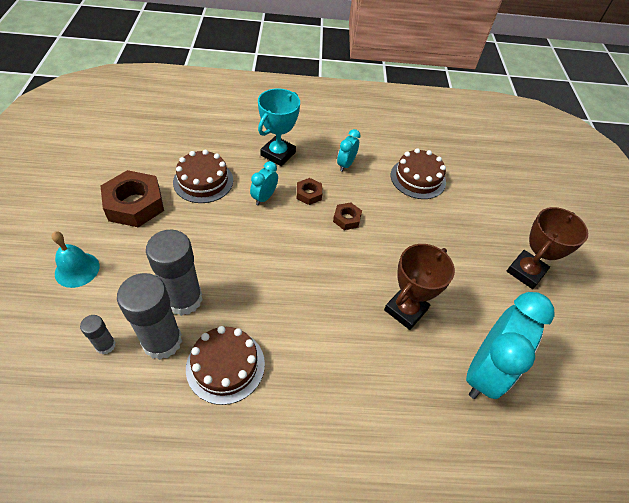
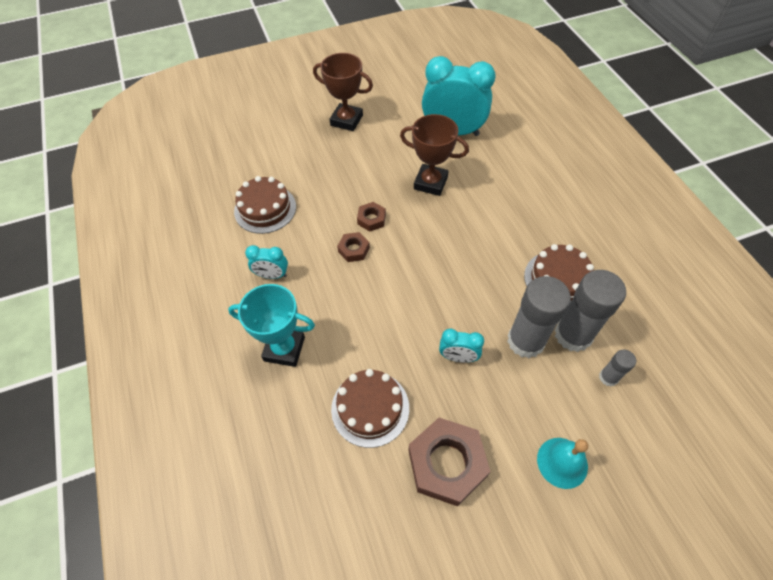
camera: 105 degrees left, 5 degrees up
turquoise clock [250,161,278,205] -> turquoise clock moved to [439,329,484,363]
brown nut [297,178,322,205] -> brown nut moved to [357,202,386,232]

